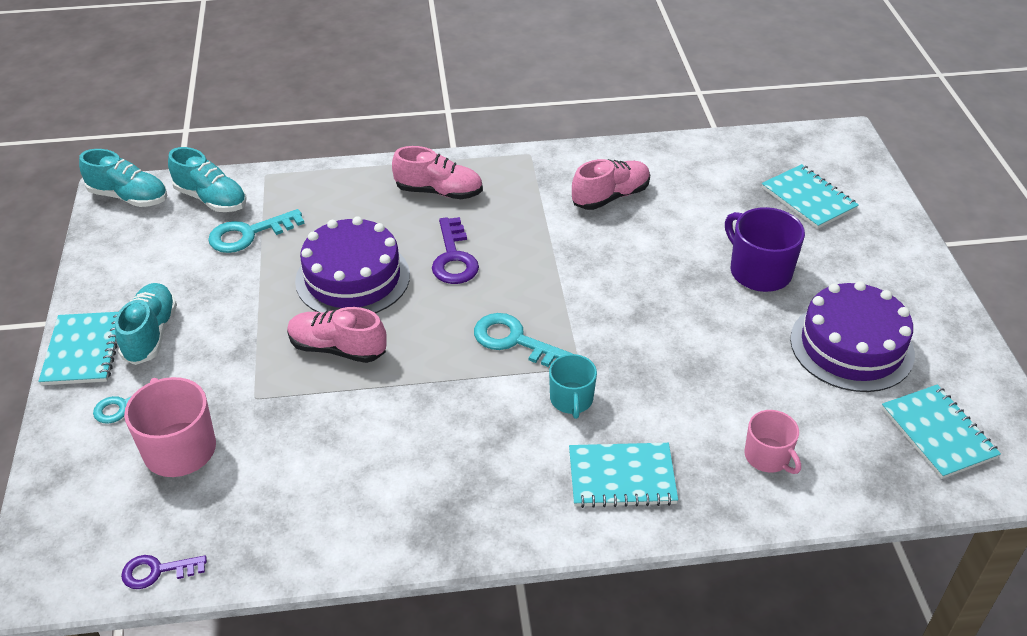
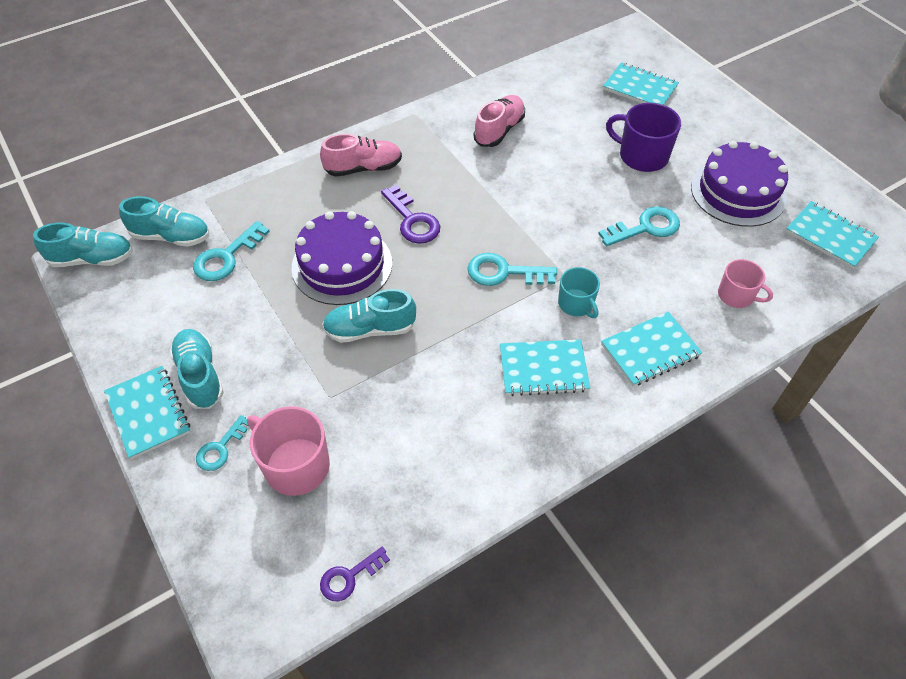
camera: 25 degrees left, 10 degrees up
pink shoe [287,307,387,363] -> turquoise shoe [322,289,416,343]
none -> turquoise notebook [500,339,590,396]
none -> turquoise key [598,206,680,246]

